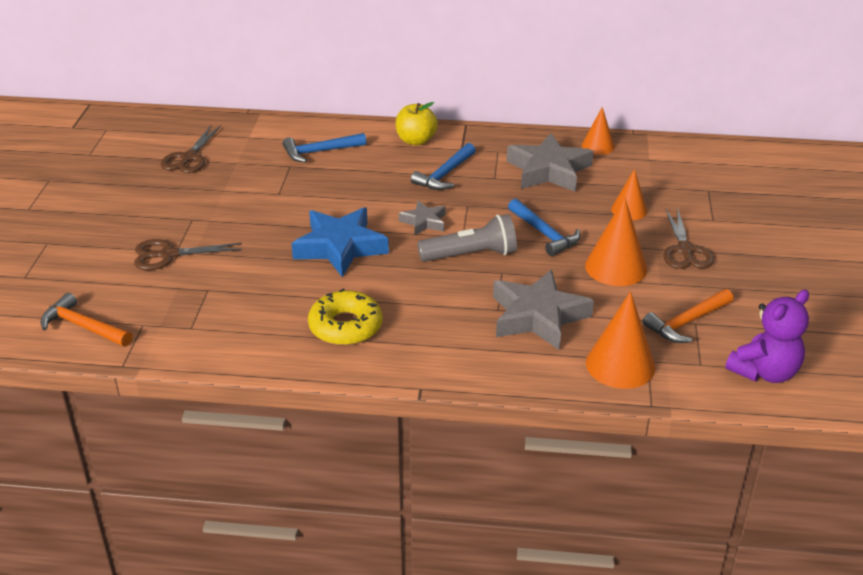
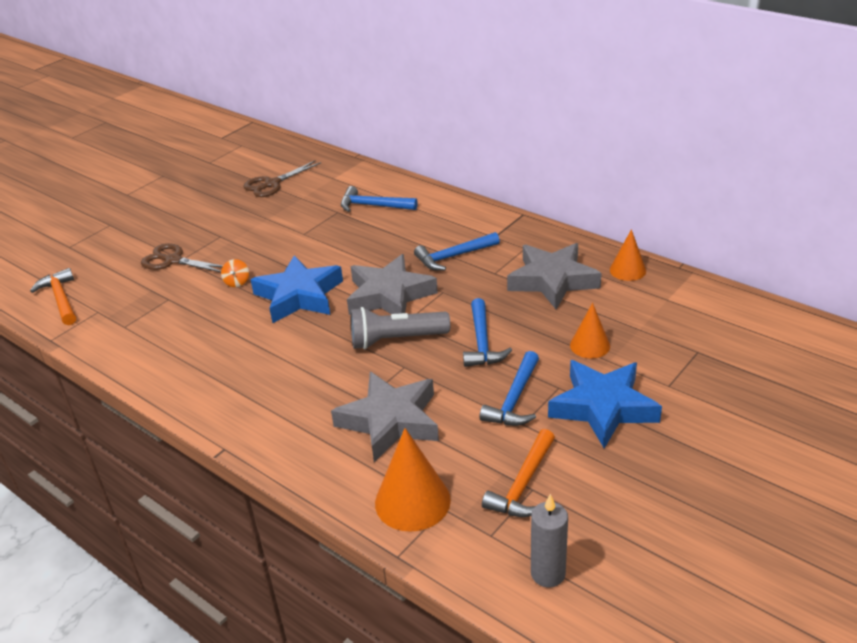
camera: 35 degrees right, 0 degrees up
yellow donut [308,288,383,345] -> none
yellow apple [395,102,438,145] -> none
grey star [399,200,446,235] -> grey star [347,254,438,315], size x1.89
grey flashlight [417,214,517,262] -> grey flashlight turned 150 degrees clockwise [350,307,450,350]
orange cone [585,198,647,286] -> blue hammer [480,351,539,426]
orange hammer [643,289,733,343] -> orange hammer turned 60 degrees counterclockwise [482,429,555,517]
brown scissors [663,208,714,269] -> blue star [548,360,662,449]
purple teddy bear [725,290,809,383] -> grey candle [531,494,568,587]
none -> orange spinning top [221,259,249,287]

